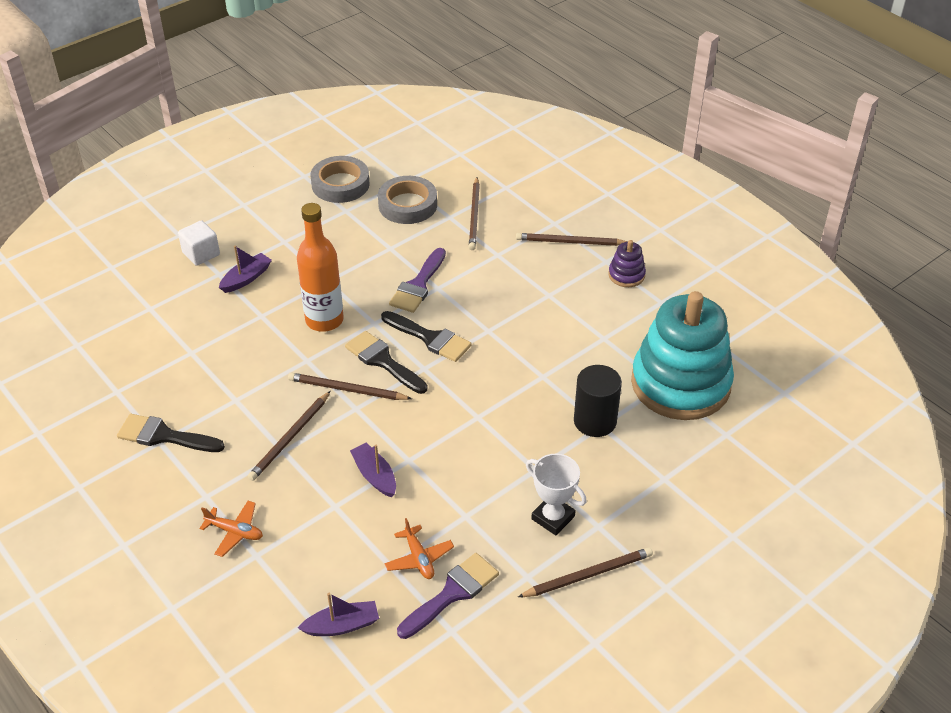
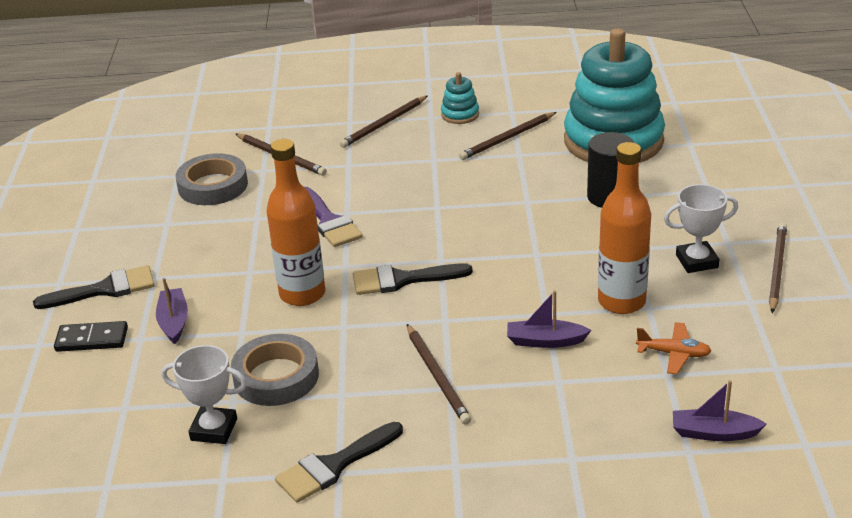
camera: 50 degrees left, 10 degrees down
white cube [178,220,220,266] -> black domino [54,321,128,352]
orange plane [200,501,263,557] -> none
brown pencil [288,373,412,400] -> brown pencil moved to [459,112,556,160]
purple boat [298,593,379,636] -> purple boat turned 105 degrees counterclockwise [673,380,767,441]
grey tape [311,156,370,203] -> grey tape moved to [231,334,319,406]
black brush [381,311,472,362] -> black brush moved to [33,265,155,309]
purple brush [397,553,499,639] -> none
purple stacking toy [609,240,646,287] -> turquoise stacking toy [441,72,479,124]
none -> white trophy [161,345,247,444]
none -> orange bottle [598,142,651,314]

